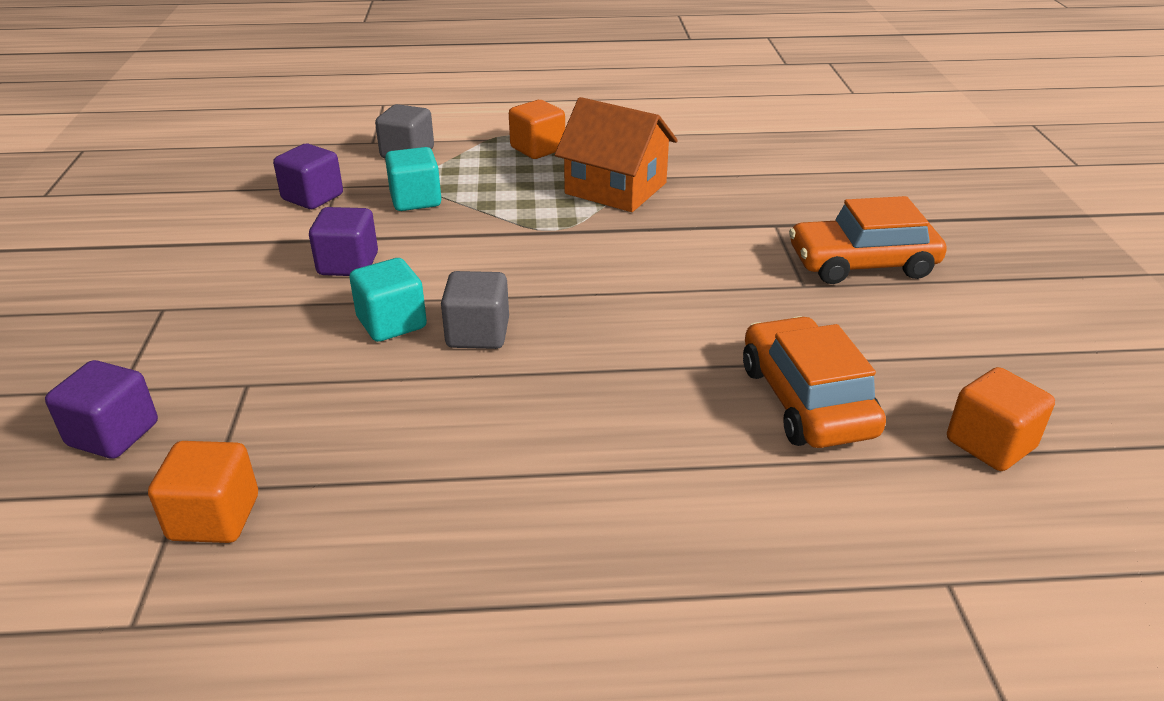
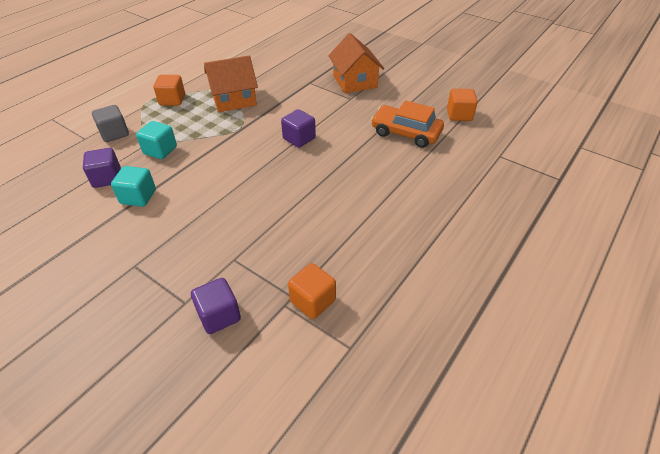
camera: 50 degrees left, 10 degrees up
purple cube [309,207,378,276] -> purple cube moved to [281,109,316,148]
turquoise cube [350,258,427,342] -> turquoise cube moved to [111,166,156,207]
grey cube [441,271,509,349] -> none
orange car [789,196,946,284] -> orange house [328,33,384,93]

